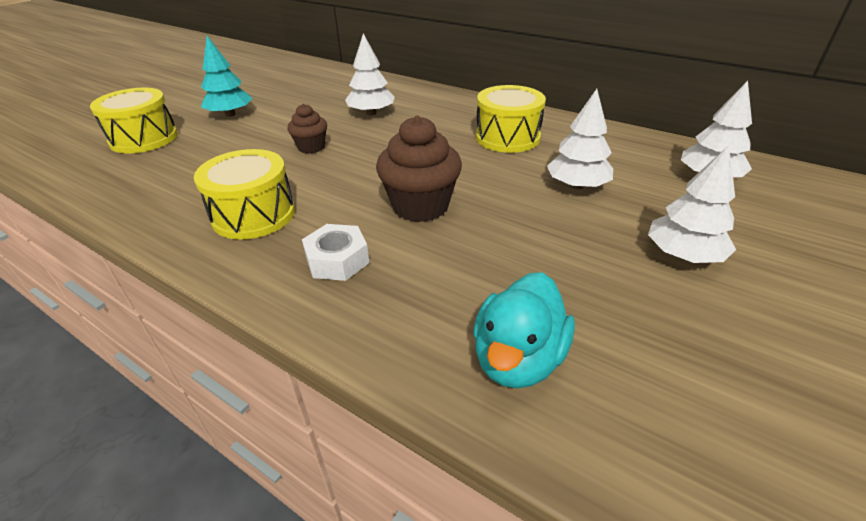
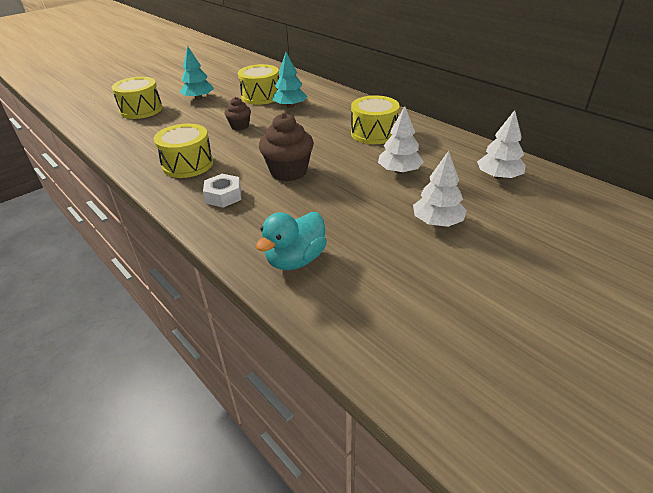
camera: 15 degrees right, 0 degrees up
white tree [345,33,395,115] -> turquoise tree [273,52,308,108]
none -> yellow drum [238,64,279,105]

